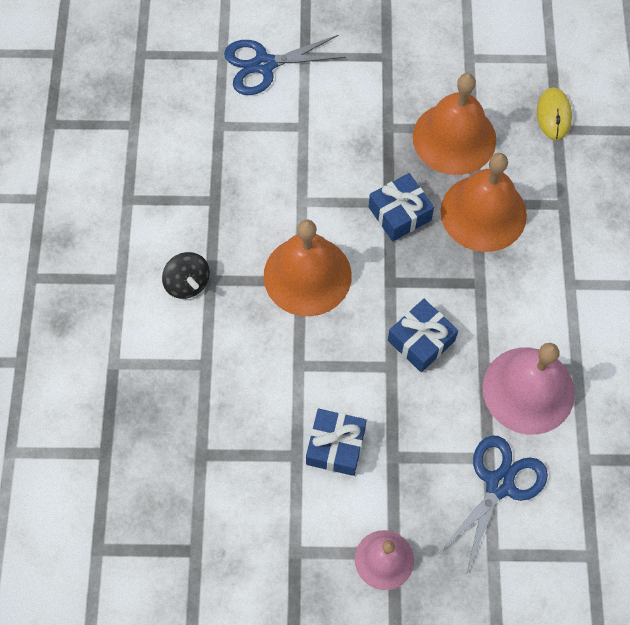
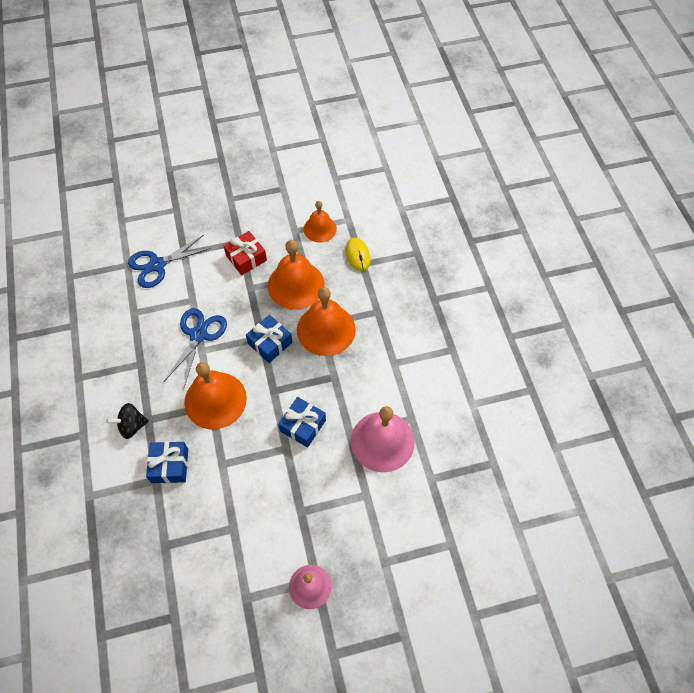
camera: 15 degrees left, 5 degrees down
black spinning top [162,252,210,299] -> black spinning top turned 120 degrees clockwise [106,403,149,439]
blue gift [306,409,367,476] -> blue gift moved to [146,442,188,483]
blue scissors [438,435,548,572] -> blue scissors moved to [164,308,227,387]
none -> red gift [223,231,267,275]
none -> orange bell [304,201,337,243]

